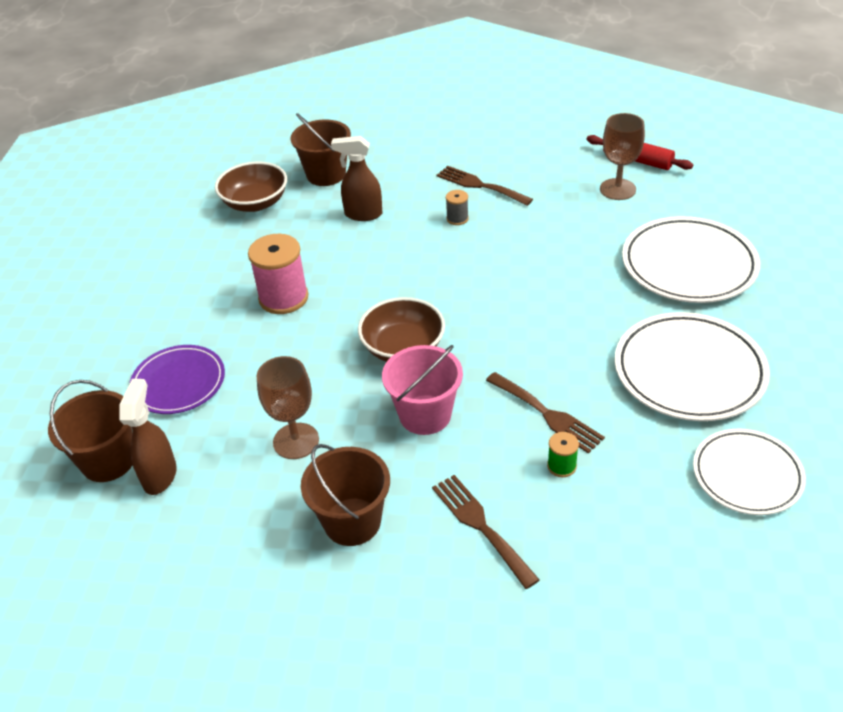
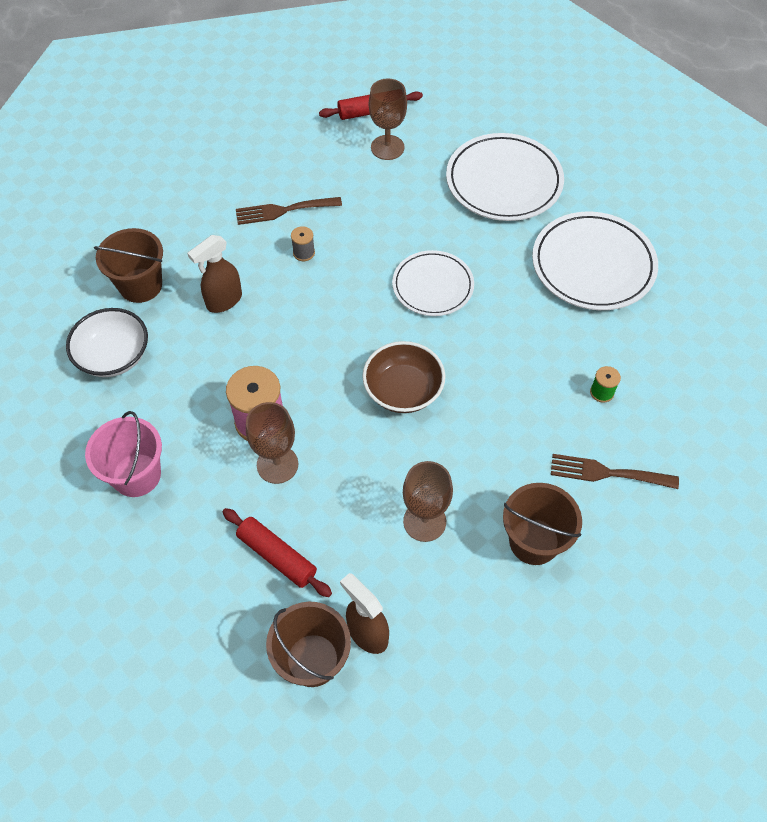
camera: 50 degrees left, 15 degrees up
purple plate [129,345,225,414] -> red rolling pin [222,508,332,597]
brown bowl [215,162,287,212] -> white bowl [66,308,148,377]
pink bucket [382,345,463,435] -> pink bucket moved to [85,411,162,497]
brown fork [486,372,605,454] -> none
white plate [693,429,806,515] -> white plate moved to [392,250,474,316]
none -> brown goblet [246,402,298,484]

